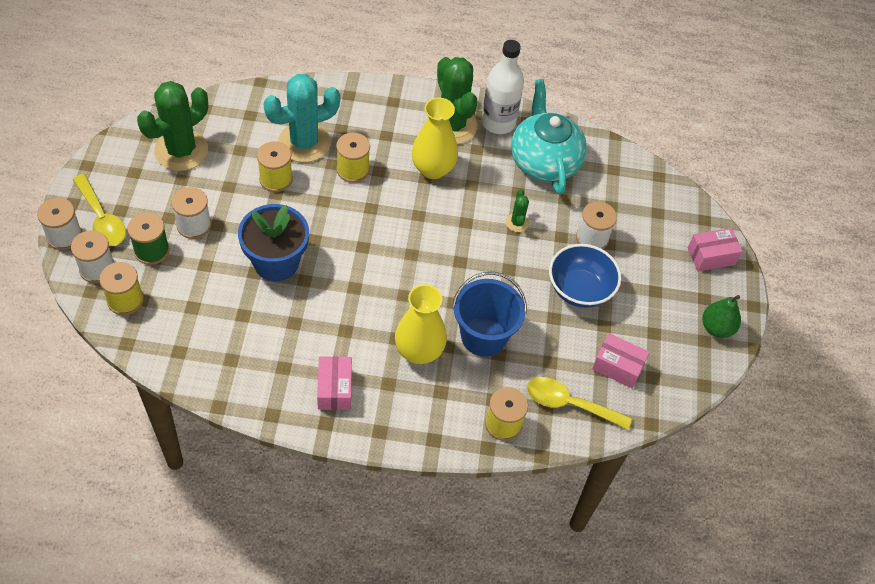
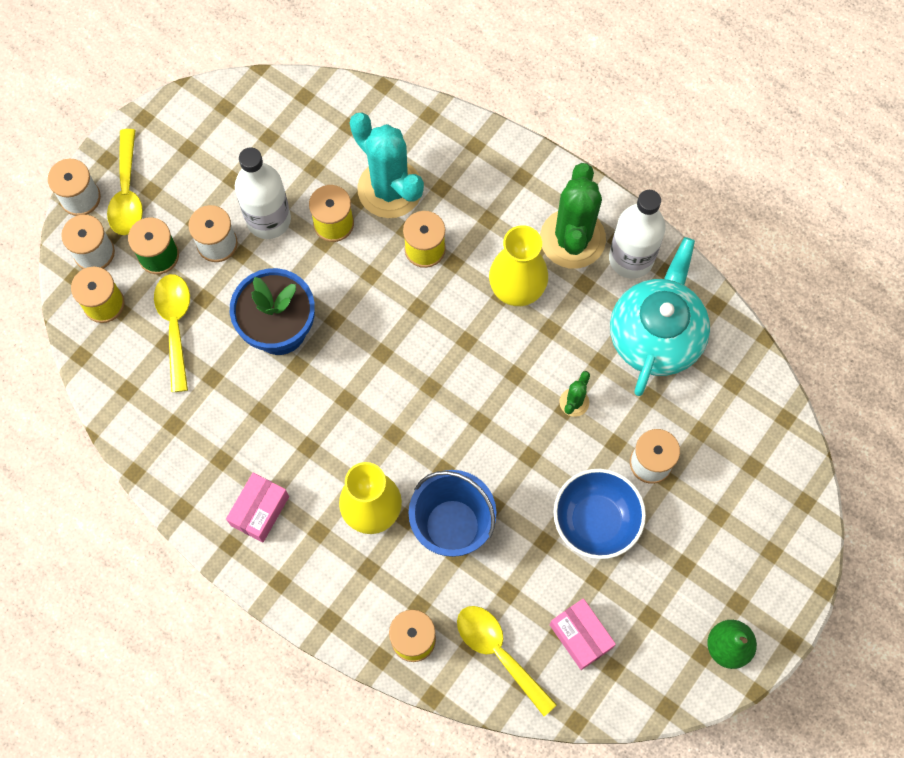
camera: 35 degrees right, 15 degrees up
green cactus [137,81,208,171] -> none
turquoise cactus [264,74,340,162] -> turquoise cactus turned 45 degrees clockwise [350,112,424,218]
pink box [688,228,743,271] -> none
none -> yellow spoon [154,274,190,392]
none -> white bottle [235,148,291,239]

